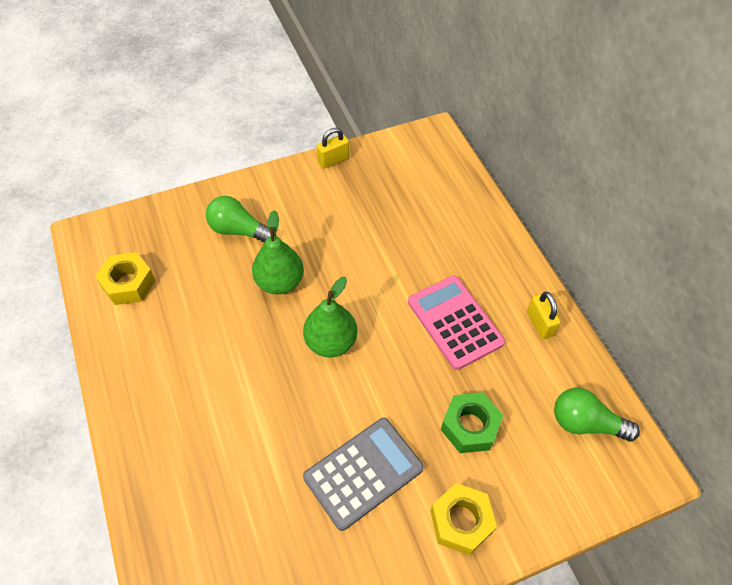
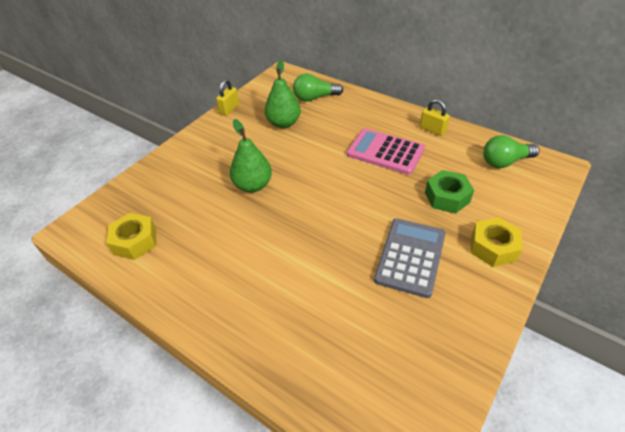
camera: 30 degrees left, 10 degrees down
green light bulb [206,196,276,242] -> green light bulb moved to [293,74,343,102]
green pear [303,277,357,357] -> green pear moved to [265,60,301,128]

